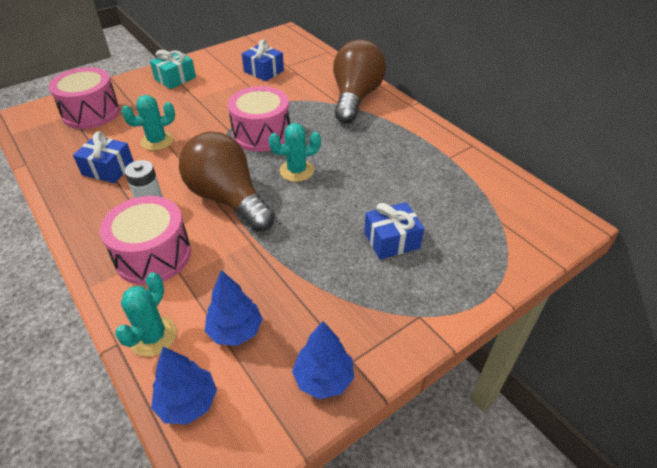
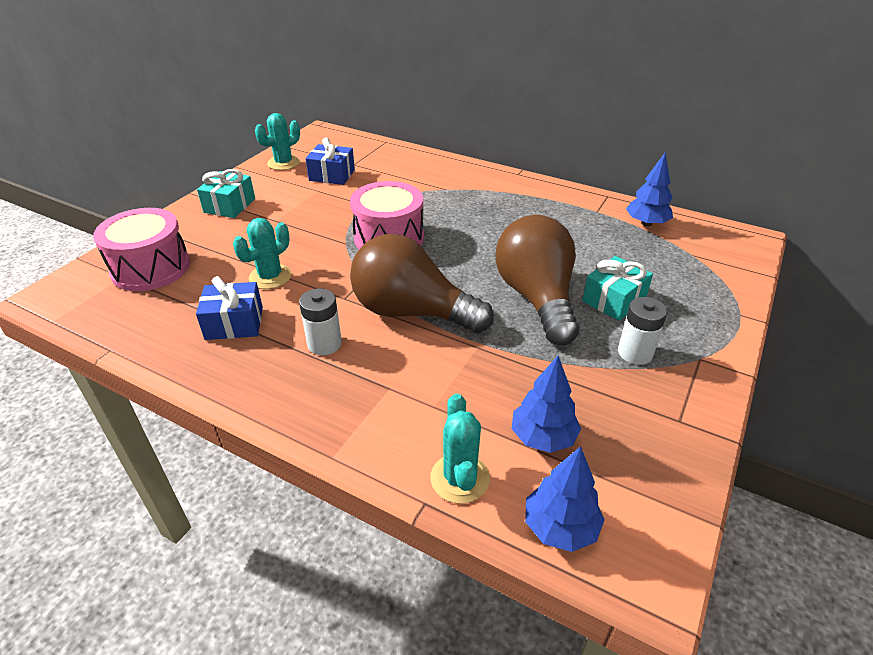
camera: 25 degrees left, 5 degrees down
pink drum [100,196,191,285] -> none
turquoise cactus [269,123,321,182] -> turquoise cactus moved to [255,113,300,170]
blue tree [292,321,354,399] -> blue tree moved to [626,152,673,226]
brown light bulb [333,40,386,123] -> brown light bulb moved to [495,215,579,346]
blue gift [364,202,424,259] -> turquoise gift [582,256,653,321]
none -> white battery [618,297,668,365]

